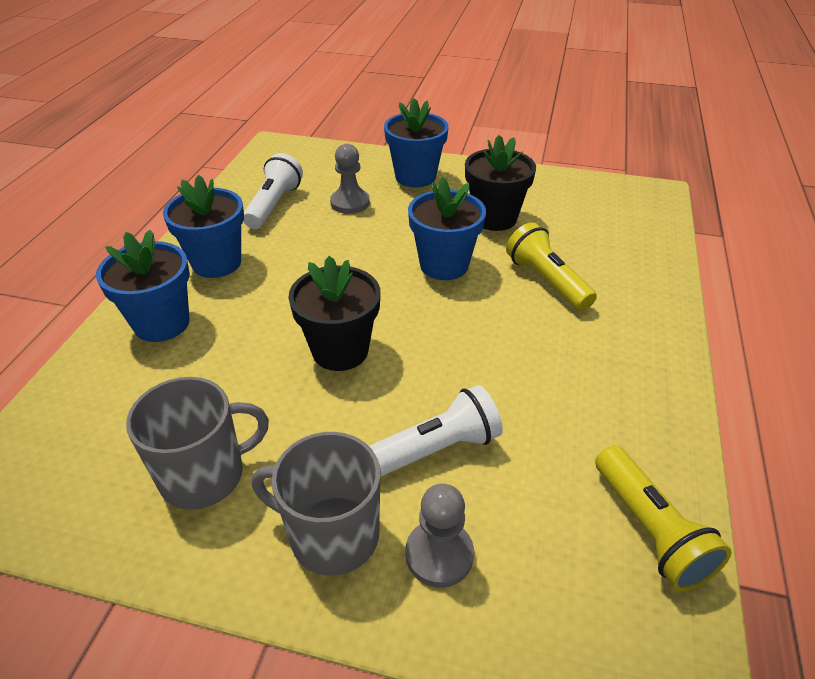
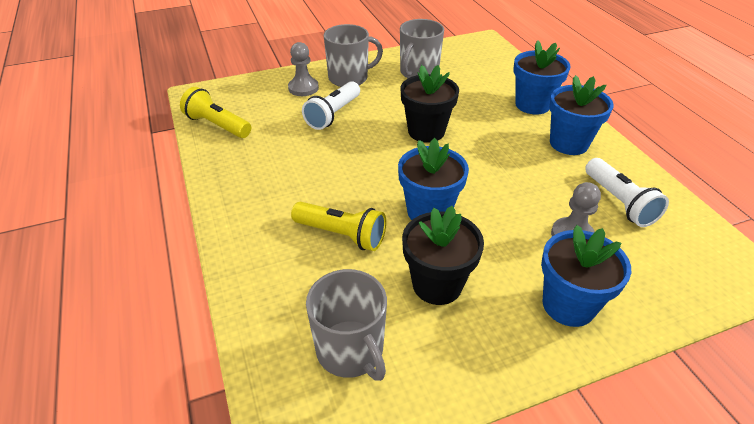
camera: 145 degrees right, 0 degrees up
none -> grey mug [306,269,387,381]

